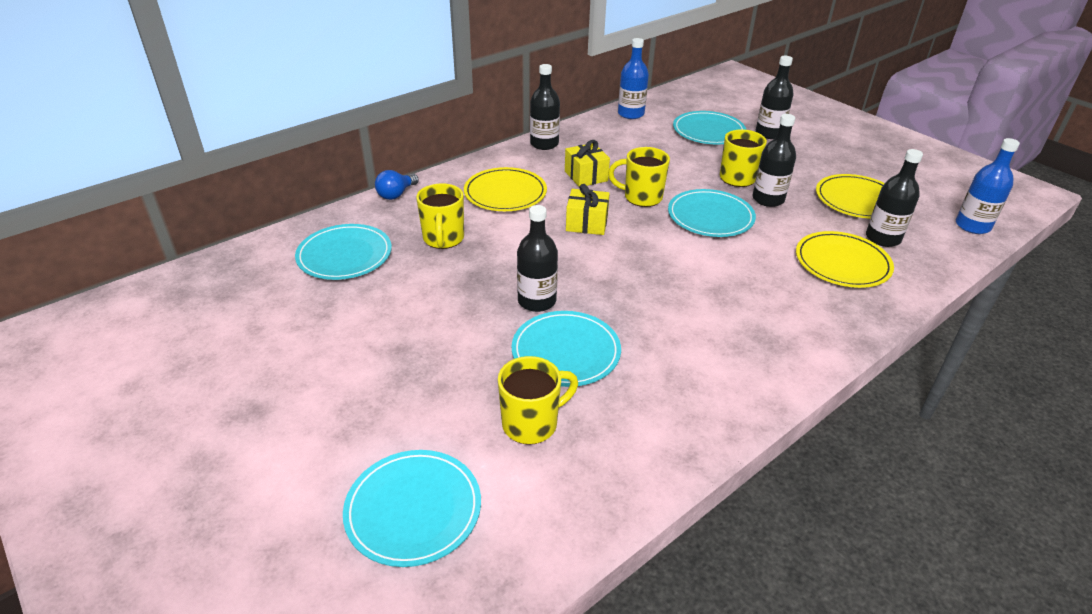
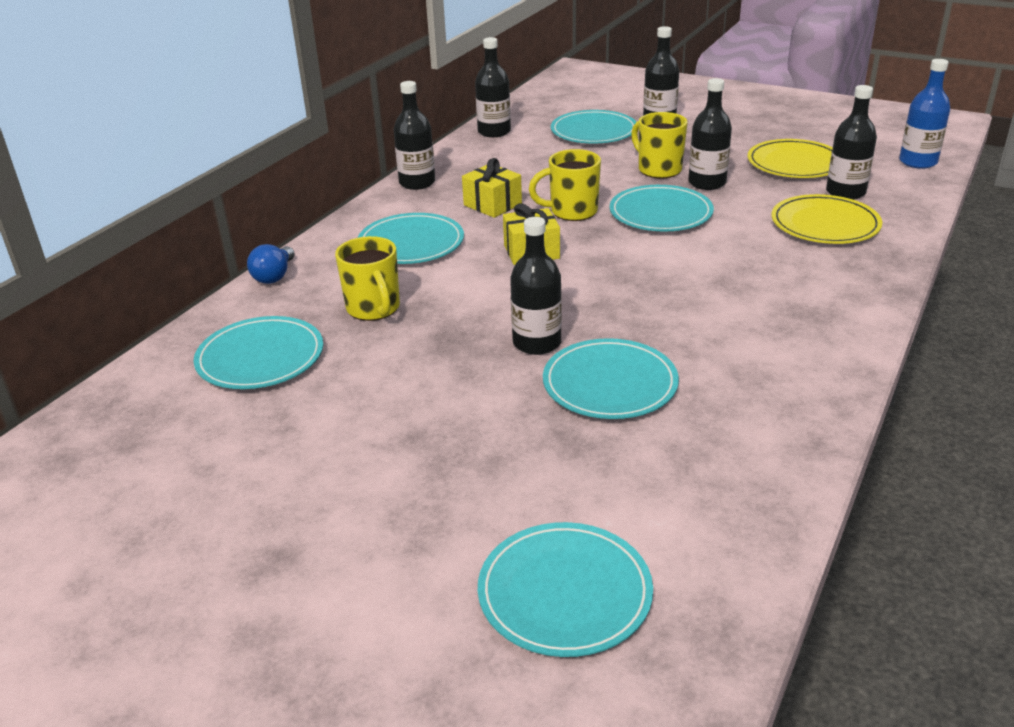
camera: 20 degrees left, 5 degrees down
yellow plate [464,167,547,211] -> turquoise plate [358,213,464,264]
yellow mug [498,356,578,445] -> none
blue bottle [618,38,649,119] -> black bottle [475,37,511,137]

